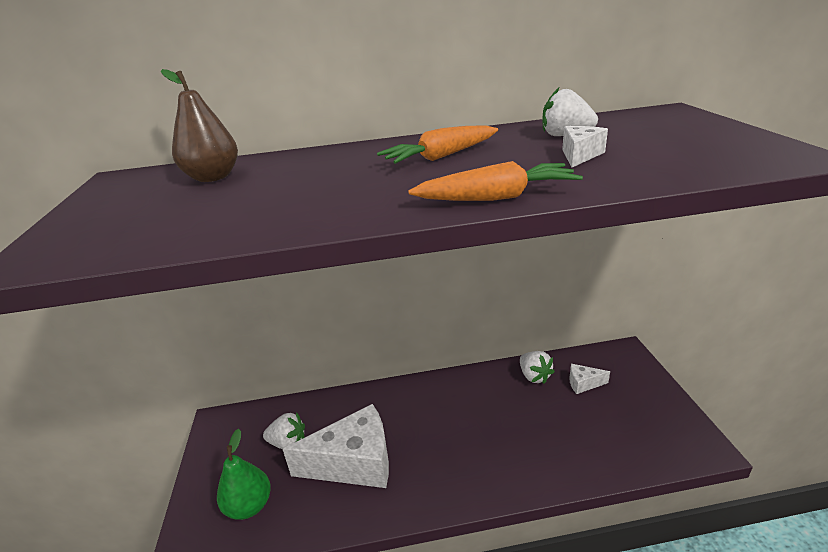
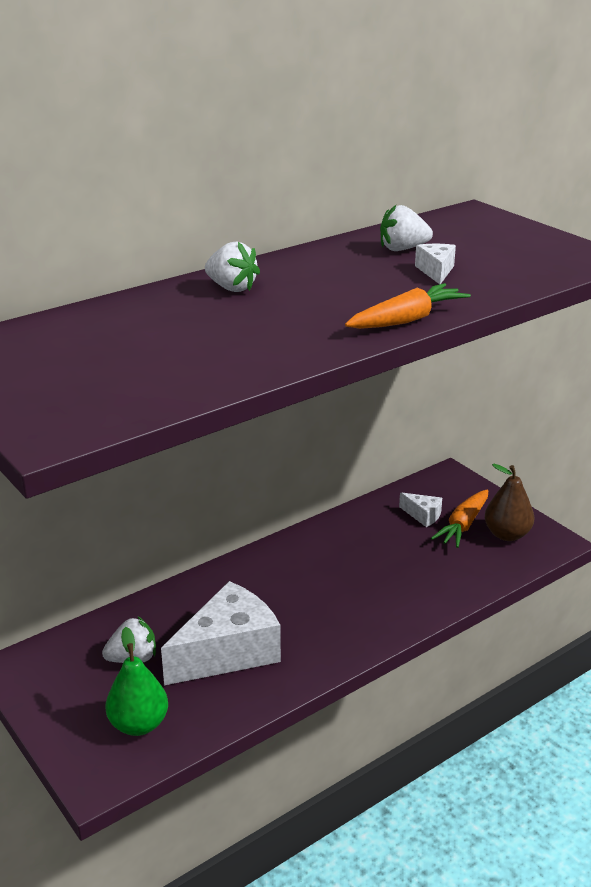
camera: 30 degrees left, 0 degrees up
brown pear [161,69,238,182] -> brown pear moved to [485,464,534,541]
orange carrot [377,125,498,164] -> orange carrot moved to [431,490,488,548]
white strawberry [520,351,555,384] -> white strawberry moved to [205,242,260,292]
white cheese [569,364,610,394] -> white cheese turned 120 degrees counterclockwise [399,492,442,527]

